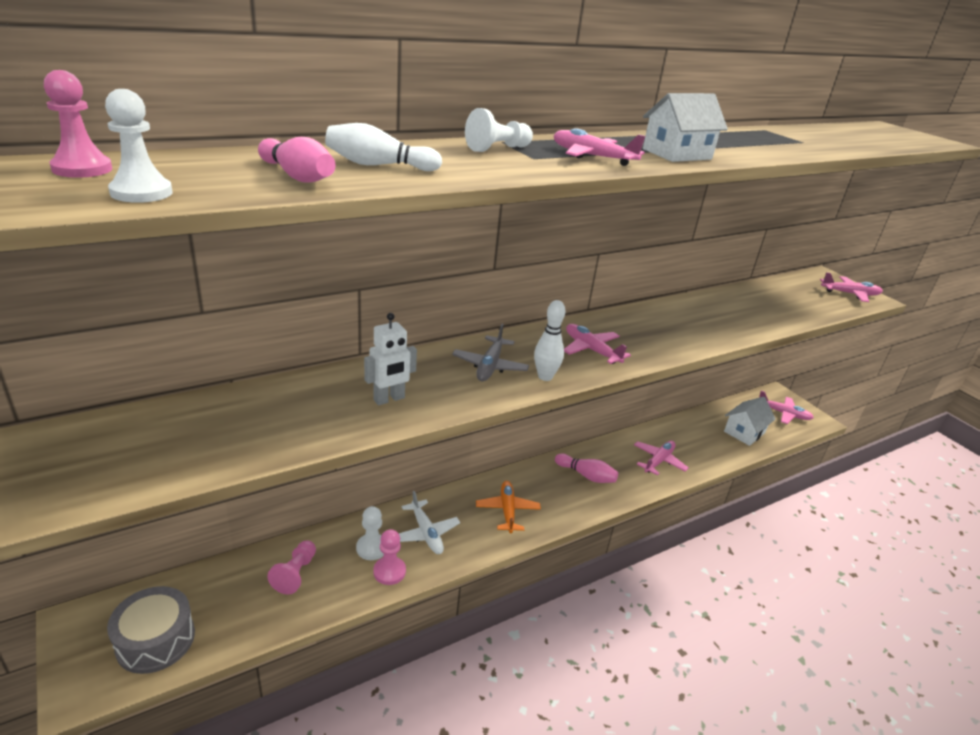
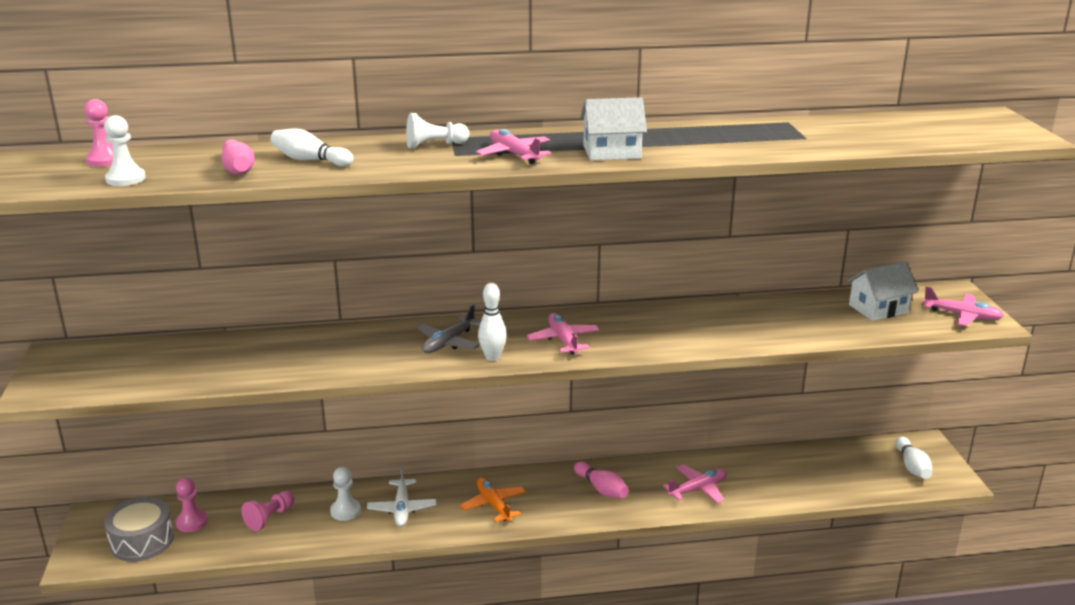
camera: 25 degrees right, 5 degrees down
white robot [364,313,417,405] -> none
pink pawn [373,529,406,585] -> pink pawn moved to [176,477,208,532]
orange plane [476,481,541,533] -> orange plane turned 45 degrees counterclockwise [460,477,526,522]
white house [724,397,775,446] -> white house moved to [847,262,918,321]
pink plane [759,391,814,424] -> white bowling pin [895,437,932,479]

